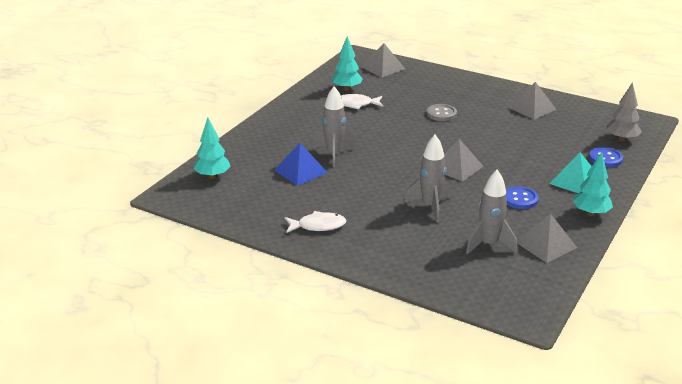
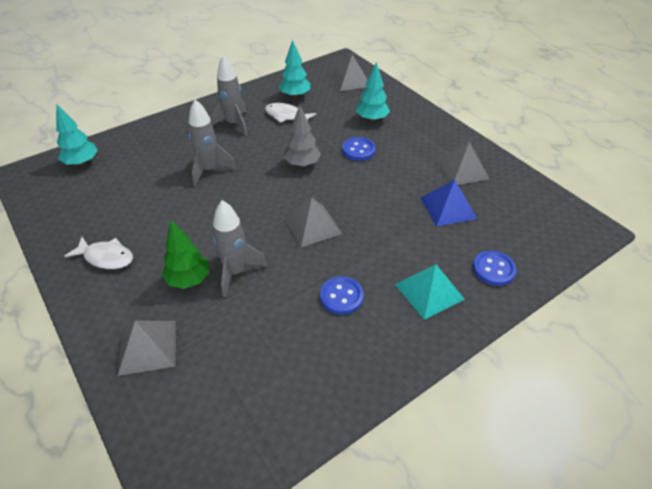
camera: 25 degrees right, 15 degrees up
blue pyramid [274,143,328,186] -> blue pyramid moved to [421,180,477,227]
grey button [427,104,457,121] -> blue button [342,137,376,161]
grey rocket [466,170,517,255] -> grey rocket moved to [210,56,247,136]
grey pyramid [517,214,577,263] -> grey pyramid moved to [118,321,176,376]
turquoise tree [573,152,613,216] -> turquoise tree moved to [356,62,390,122]
grey tree [607,82,642,142] -> grey tree moved to [283,105,321,167]
none -> green tree [162,220,210,289]

